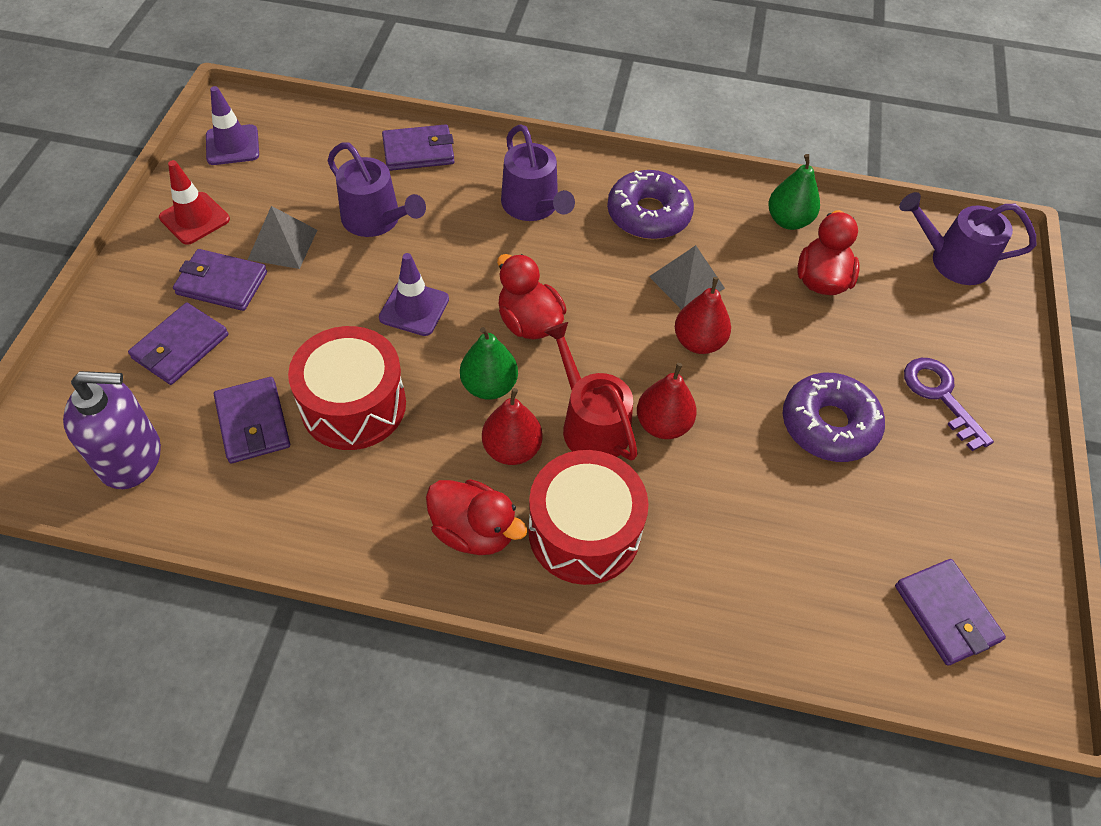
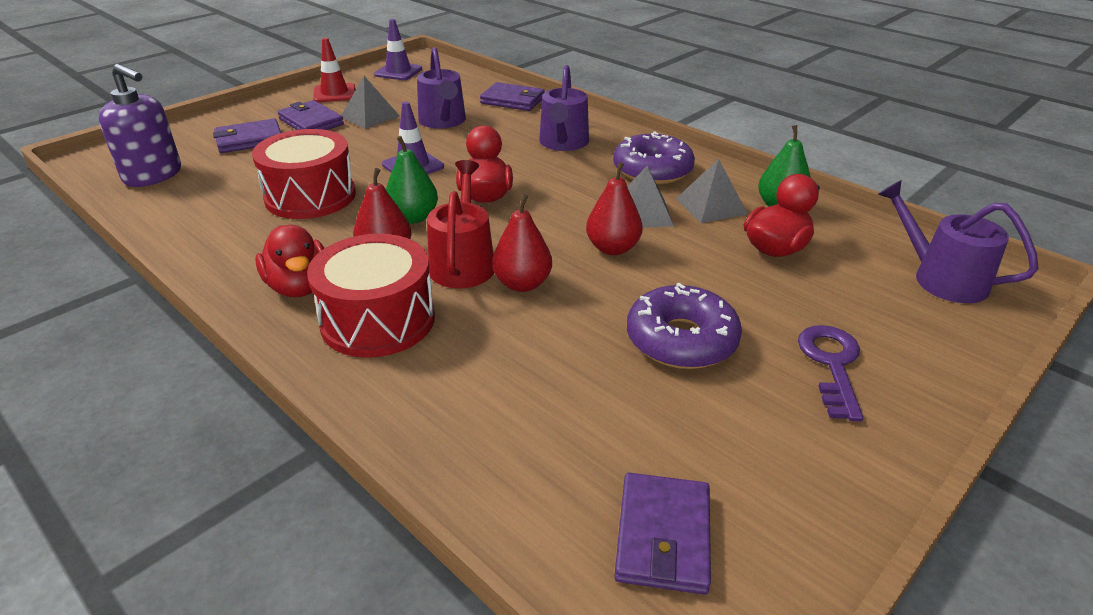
camera: 35 degrees right, 20 degrees down
purple wallet [214,377,290,463] -> none
none -> grey pyramid [676,159,748,223]

